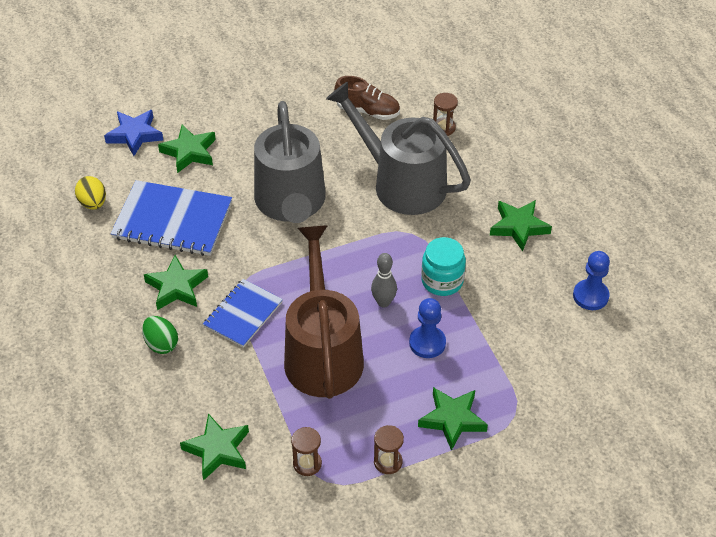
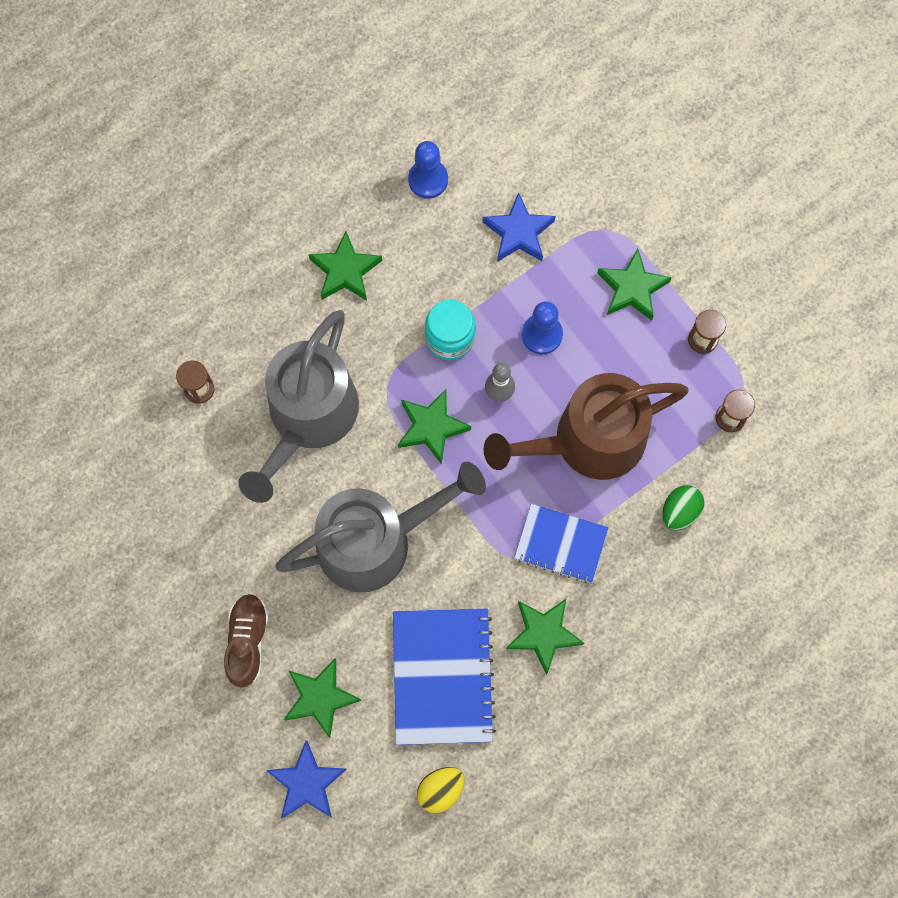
camera: 105 degrees left, 25 degrees up
green egg [142,316,178,354] -> green egg moved to [662,485,705,530]
green star [180,413,249,481] -> green star moved to [398,389,471,464]
brown shoe [334,76,400,120] -> brown shoe moved to [224,593,269,688]
none -> blue star [482,192,555,262]

